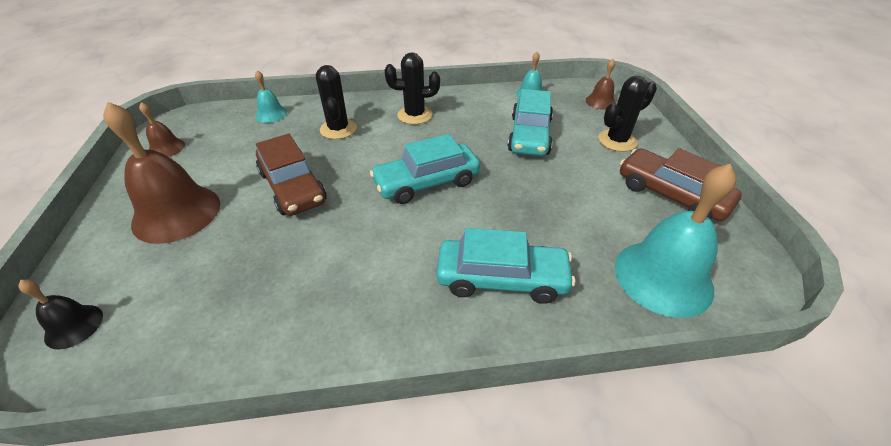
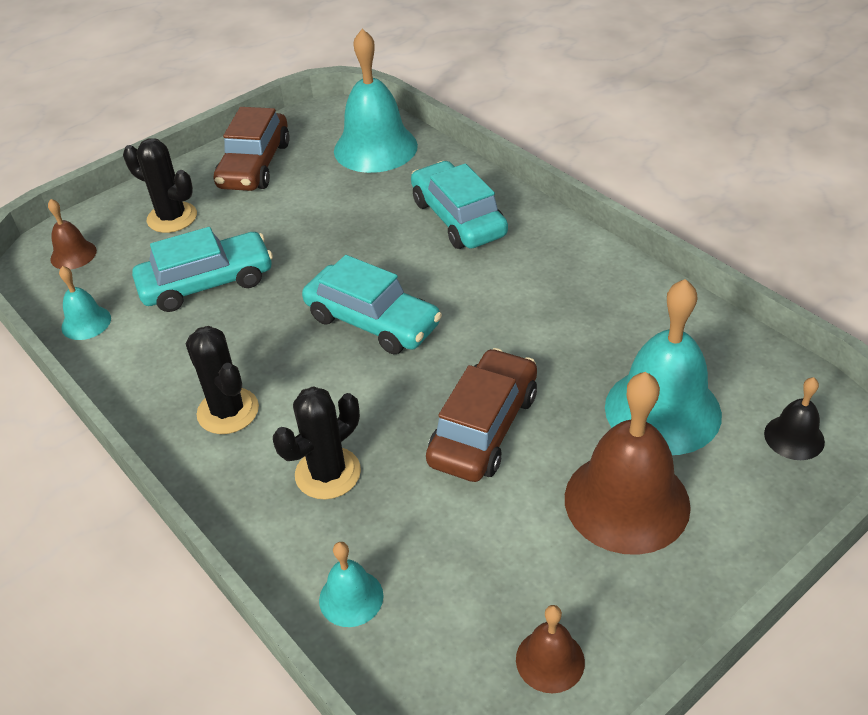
camera: 120 degrees left, 0 degrees up
none -> turquoise bell [605,279,722,455]

